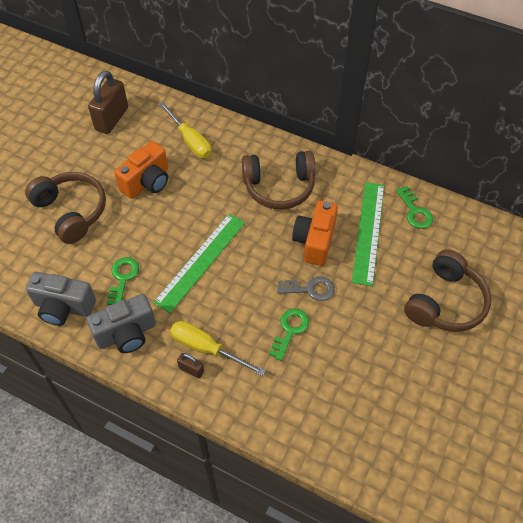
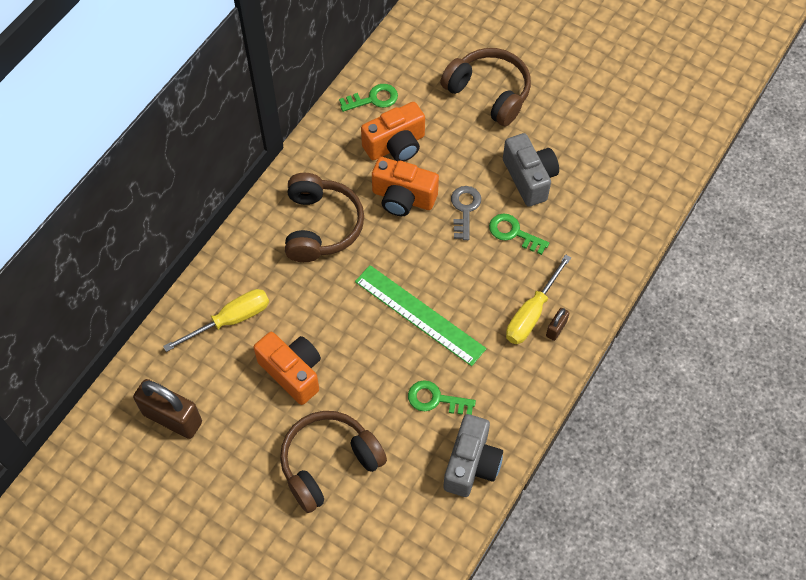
camera: 85 degrees left, 5 degrees up
grey camera [86,294,156,353] -> grey camera moved to [503,133,559,207]
green ruler [352,182,385,286] -> orange camera [361,102,425,162]

